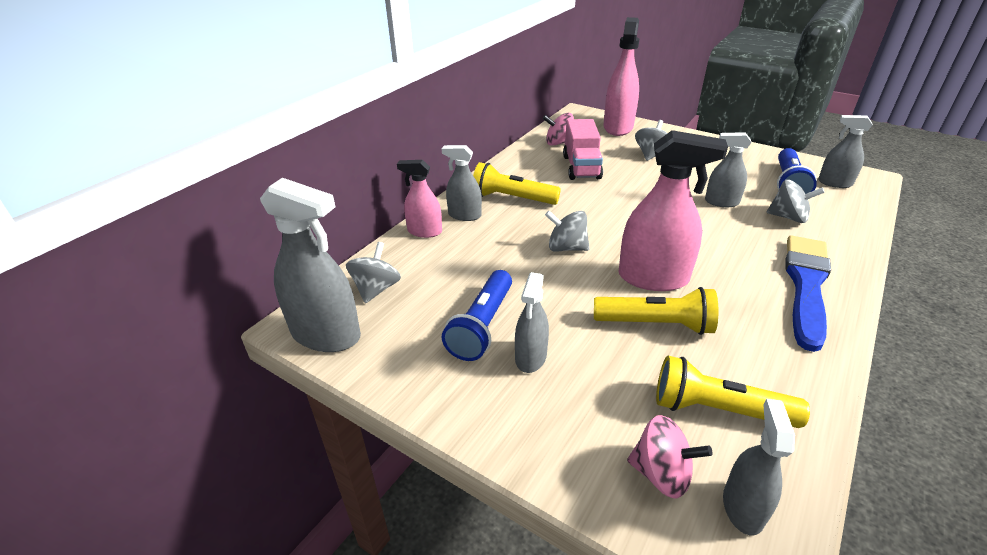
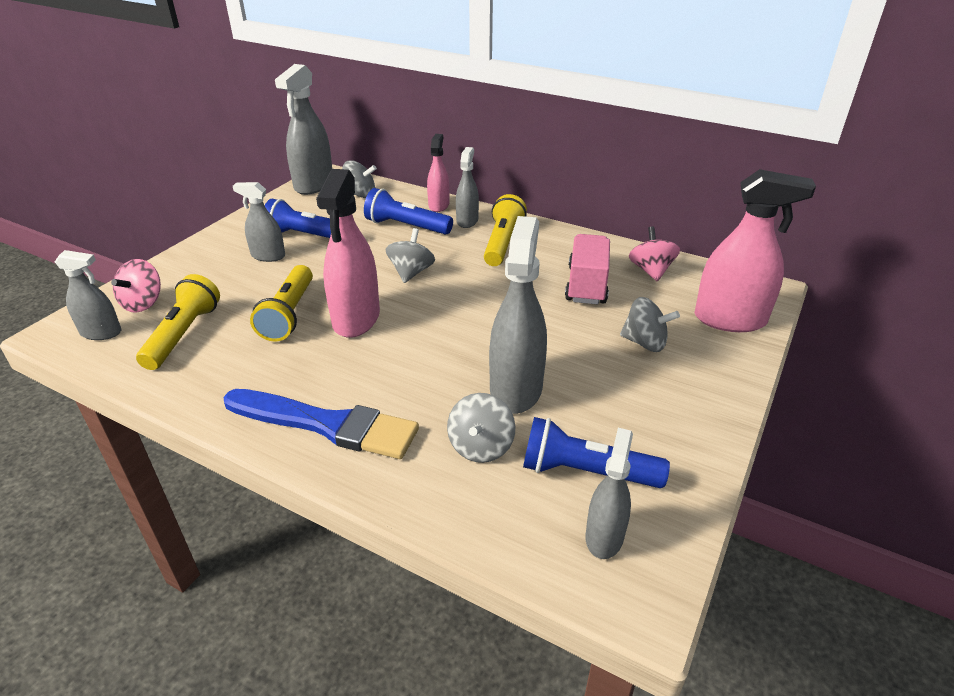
camera: 85 degrees right, 0 degrees up
pink truck [563,119,603,180] -> pink truck turned 105 degrees clockwise [565,234,610,304]
grey spray bottle [705,132,752,207] -> grey spray bottle [489,216,547,414], size x1.73
none -> blue flashlight [364,188,453,235]

